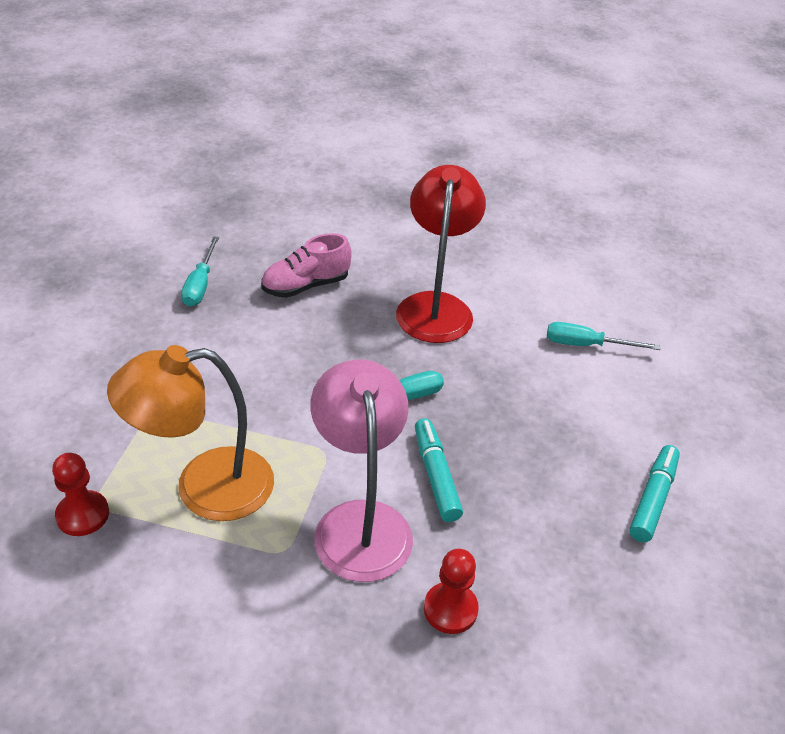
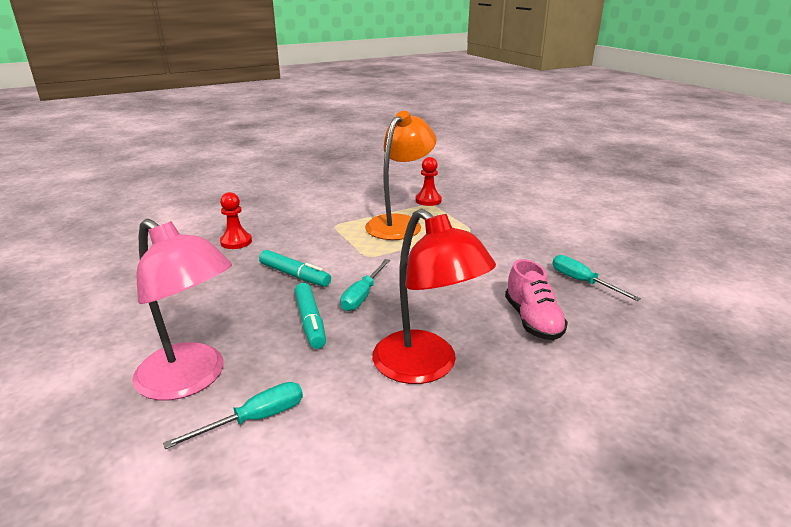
camera: 140 degrees right, 15 degrees down
pink shoe [261,233,352,298] -> pink shoe turned 150 degrees clockwise [505,259,568,340]
pink lamp [311,359,413,582] -> pink lamp moved to [132,219,232,401]
turquoise marker [630,445,680,542] -> turquoise marker moved to [294,283,326,349]

